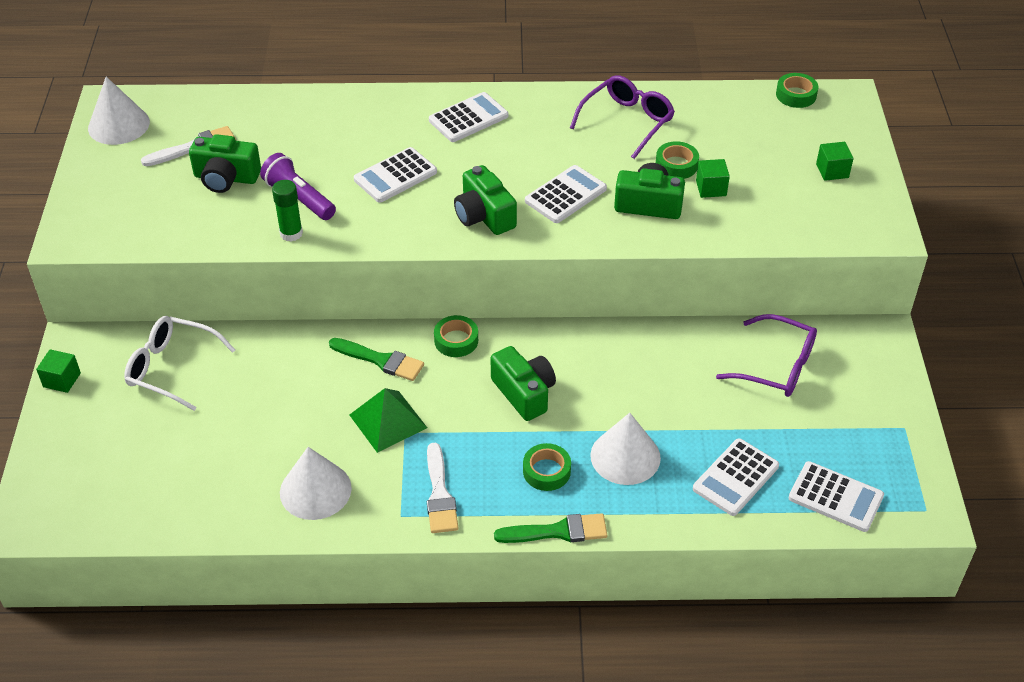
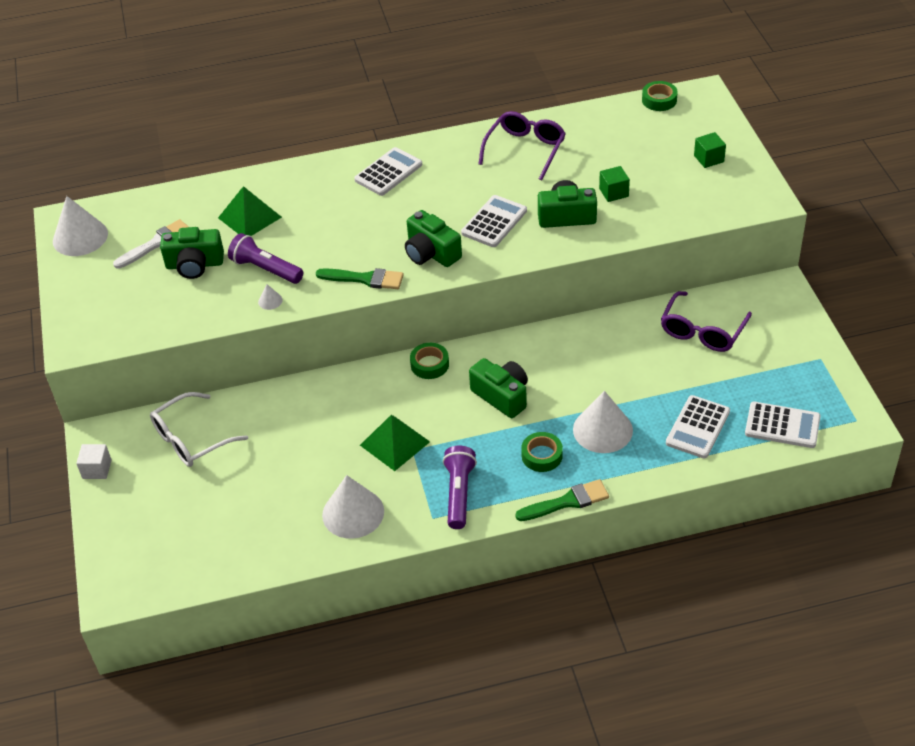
camera: 10 degrees left, 0 degrees up
green cube [36,349,81,393] -> white cube [76,444,112,479]
white glasses [124,316,235,411] -> white glasses turned 45 degrees counterclockwise [150,392,248,467]
green glue stick [272,180,303,242] -> white cone [258,284,283,310]
green brush [329,338,424,381] -> green brush moved to [316,268,404,289]
white calculator [354,147,437,203] -> none
white brush [427,442,458,533] -> purple flashlight [443,446,477,529]
green tape [656,141,699,179] -> none
purple glasses [716,314,817,397] -> purple glasses turned 105 degrees clockwise [661,291,752,352]
none -> green pyramid [218,186,282,236]

